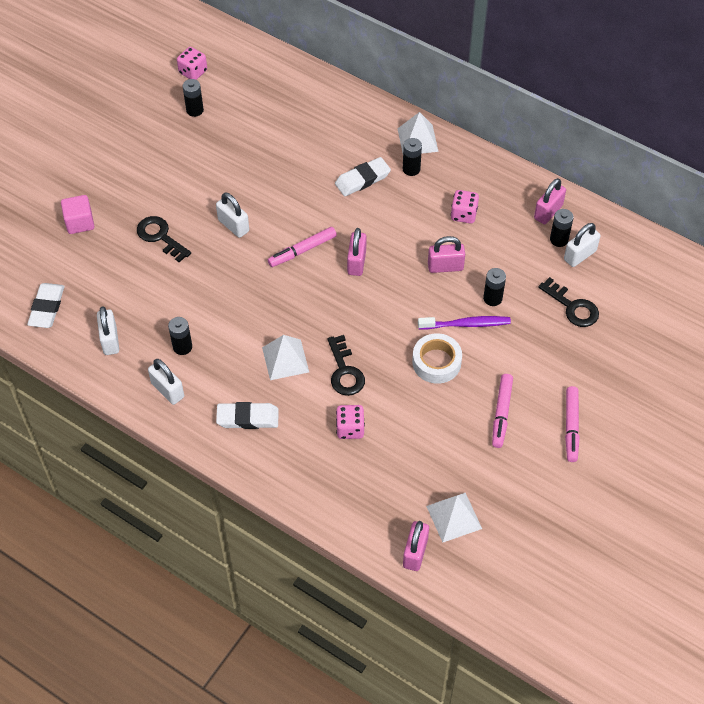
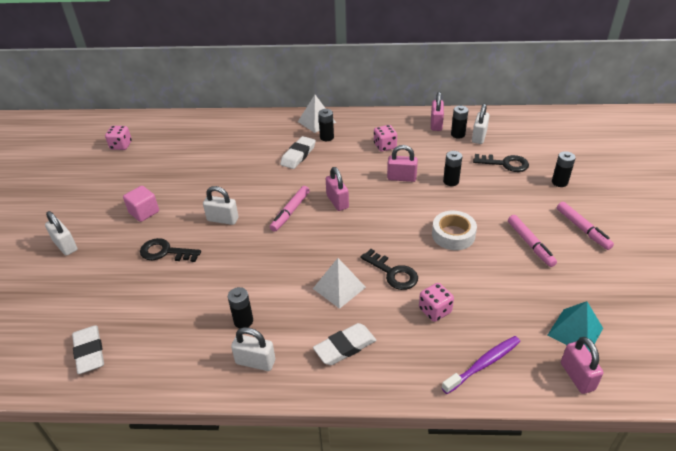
camera: 30 degrees left, 15 degrees down
pink cube [61,195,94,234] -> pink cube moved to [123,186,159,222]
white padlock [97,306,119,355] -> white padlock moved to [45,211,77,256]
black battery [183,79,204,117] -> black battery moved to [552,151,576,187]
purple toothbrush [418,316,511,330] -> purple toothbrush moved to [441,336,520,394]
white pyramid [426,493,482,543] -> turquoise pyramid [547,301,603,352]
pink padlock [428,236,465,273] -> pink padlock turned 45 degrees clockwise [387,145,418,182]

